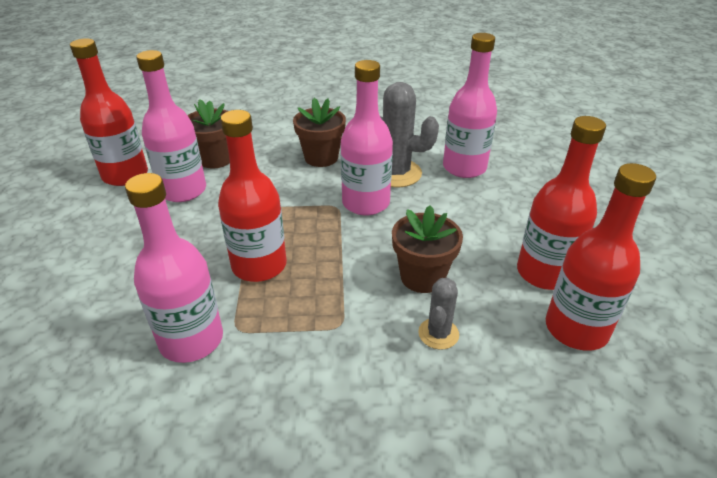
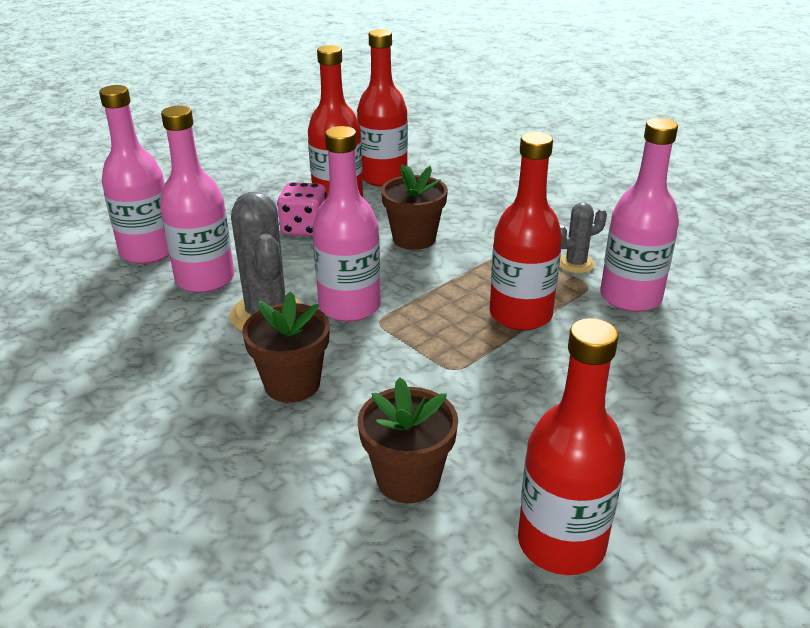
camera: 130 degrees left, 5 degrees down
pink bottle [136,50,206,202] -> pink bottle moved to [99,85,169,264]
grey cactus [418,278,459,350] -> grey cactus moved to [559,202,607,273]
none -> pink dice [277,182,327,236]

